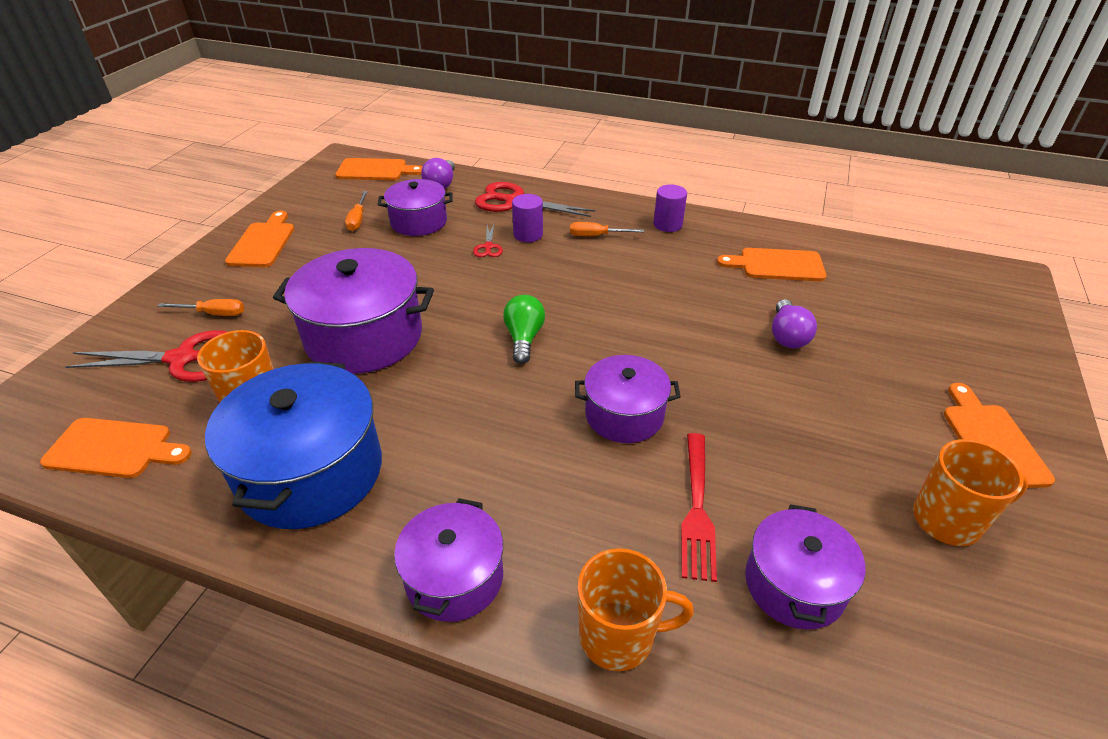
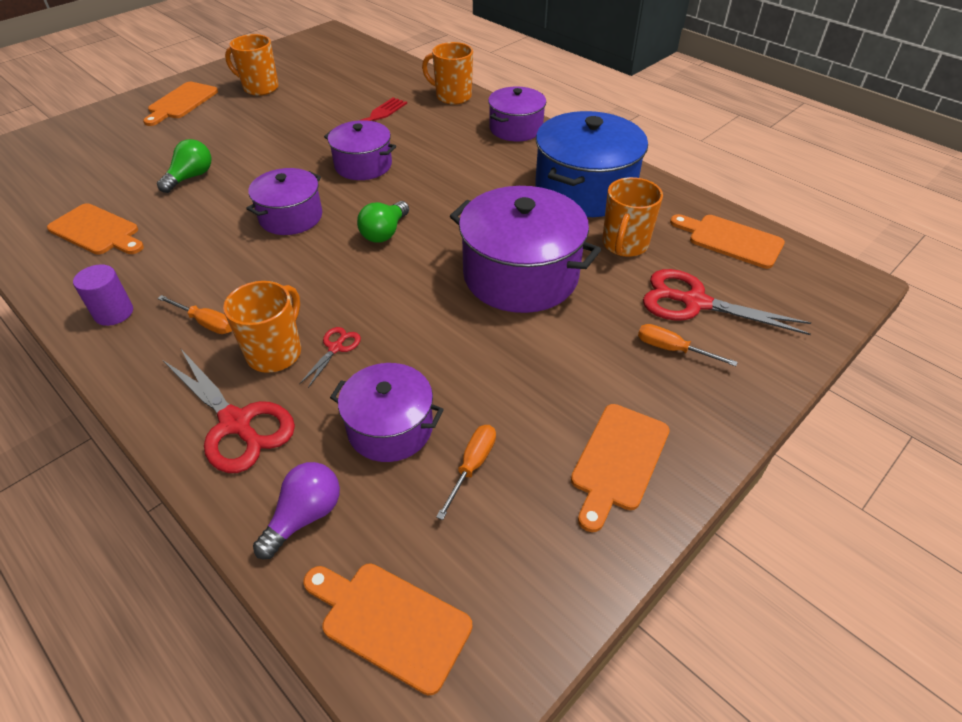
camera: 155 degrees left, 5 degrees up
purple cylinder [512,194,543,242] -> orange mug [223,281,301,373]
purple pot [745,504,865,630] -> purple pot moved to [246,168,322,235]
purple light bulb [772,299,817,348] -> green light bulb [157,139,211,193]

